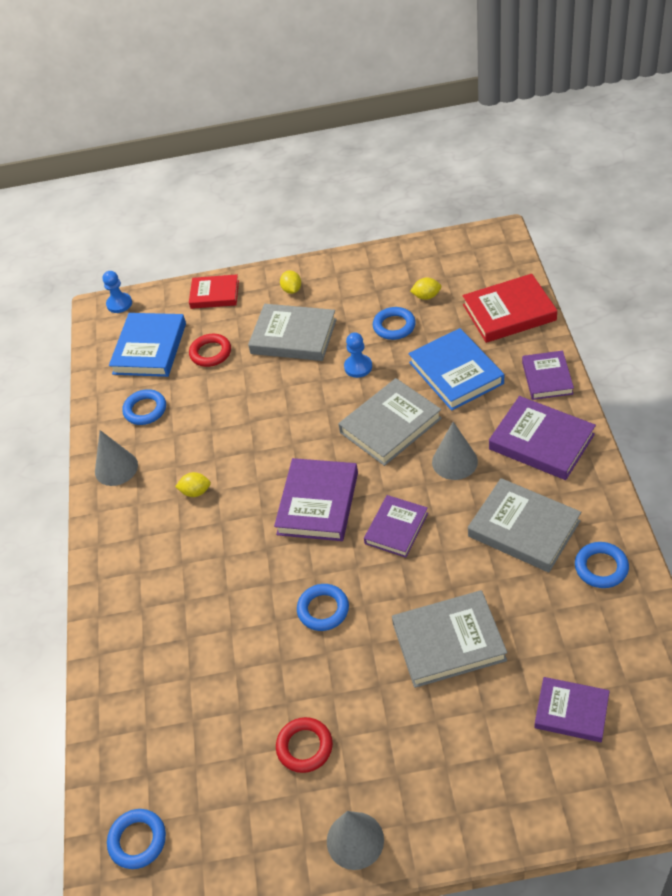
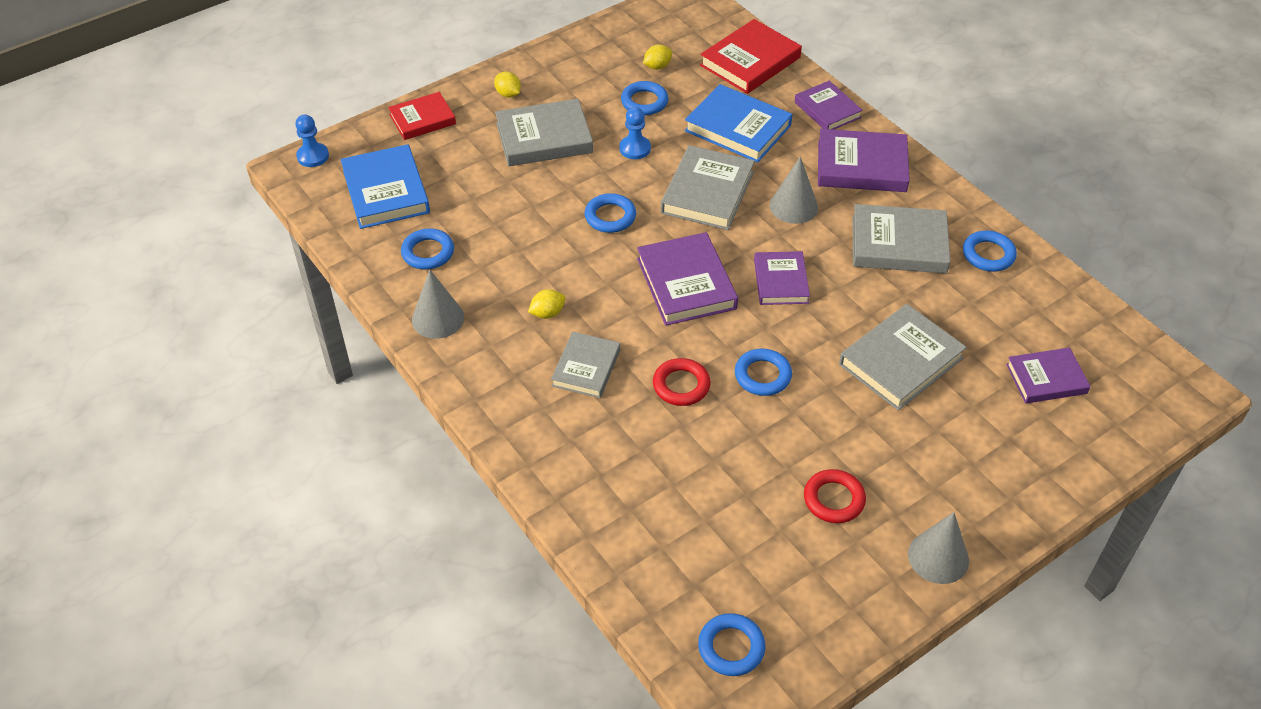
camera: 35 degrees left, 0 degrees up
red ring [189,334,231,367] -> red ring moved to [653,358,711,406]
none -> grey book [551,331,620,398]
none -> blue ring [585,193,636,233]

